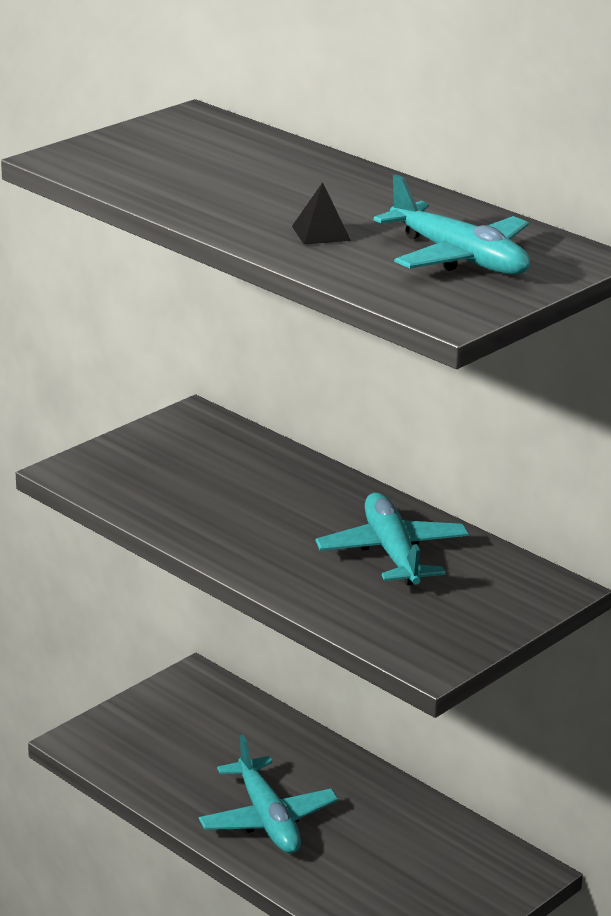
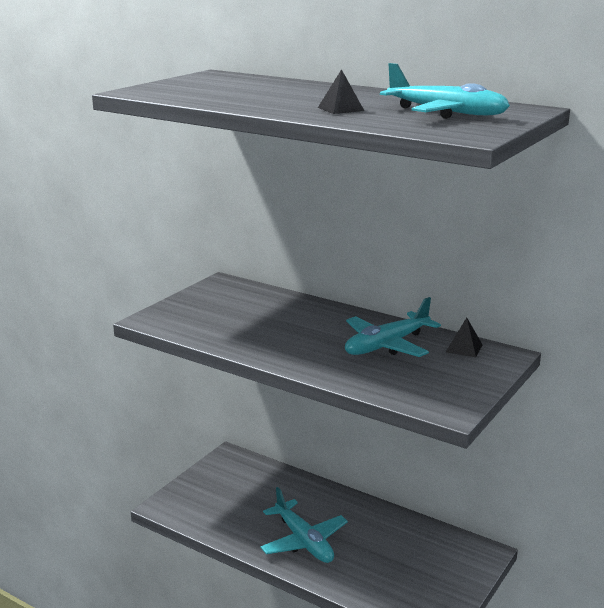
camera: 10 degrees left, 5 degrees down
turquoise plane [316,493,469,585] -> turquoise plane turned 105 degrees counterclockwise [345,297,441,357]
none -> black pyramid [446,318,482,357]

